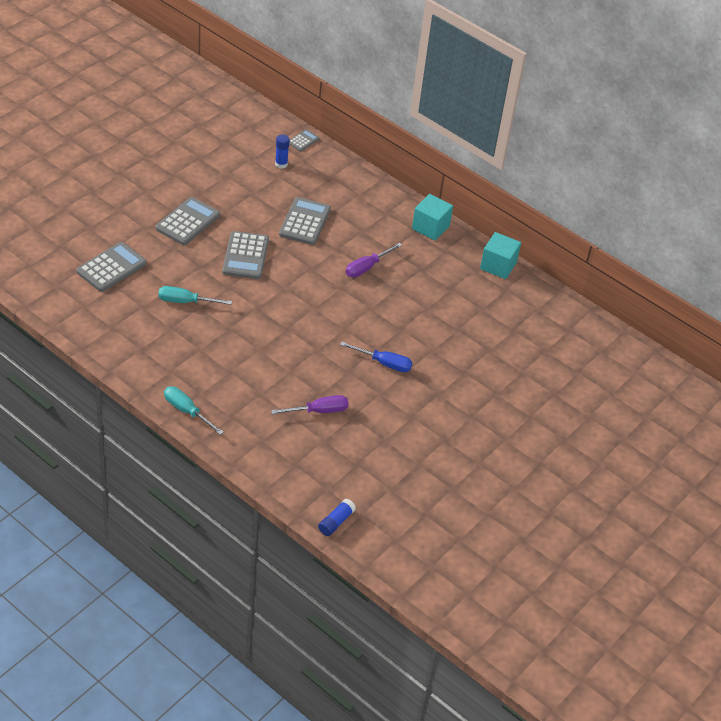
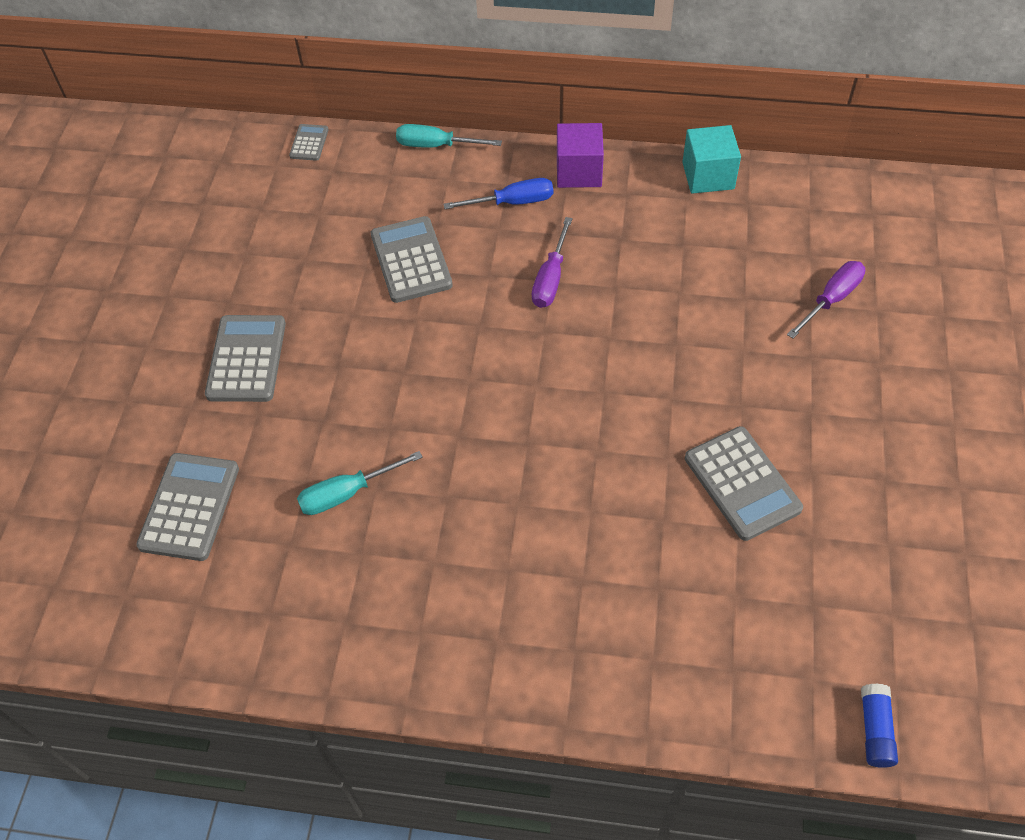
camera: 25 degrees left, 10 degrees up
turquoise screwdriver [164,386,224,435] -> turquoise screwdriver moved to [396,124,502,148]
grey calculator [222,231,269,279] -> grey calculator moved to [685,426,803,541]
purple screwdriver [271,395,348,414] -> purple screwdriver moved to [787,261,865,338]
blue glue stick [275,134,290,169] -> none
blue screwdriver [340,342,412,372] -> blue screwdriver moved to [443,178,553,209]
turquoise cube [412,194,453,241] -> purple cube [557,123,604,188]

